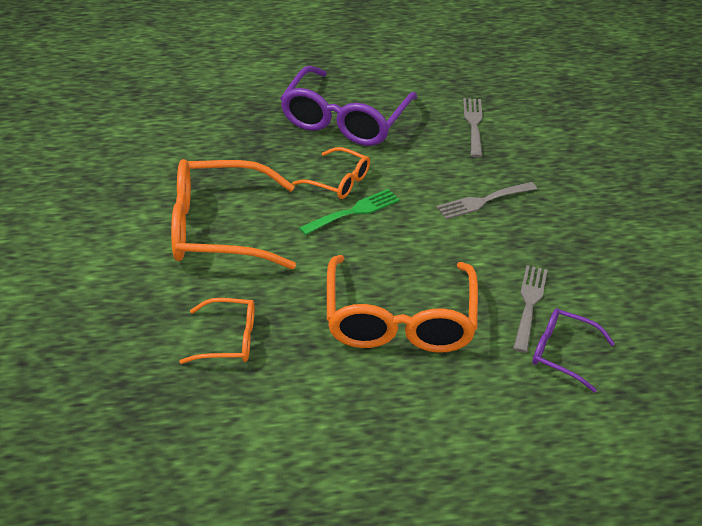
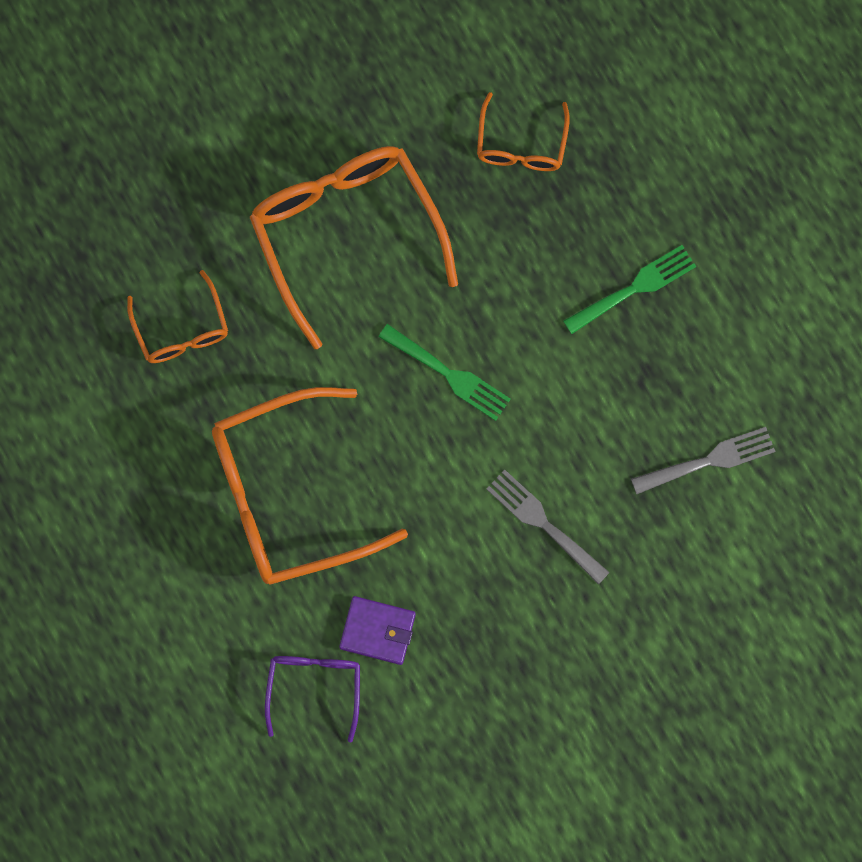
camera: 70 degrees right, 35 degrees up
purple glasses [280,66,418,146] -> green fork [563,245,696,334]
orange glasses [292,147,370,199] -> orange glasses moved to [477,92,570,171]
grey fork [513,265,548,353] -> purple wallet [339,596,416,665]

